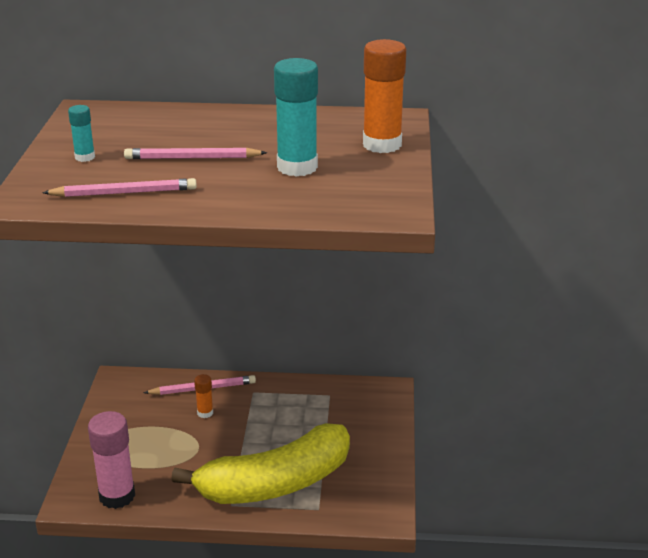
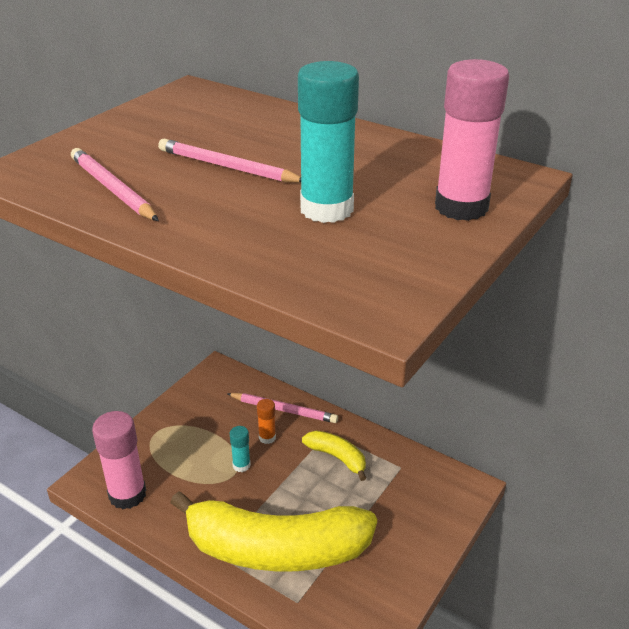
camera: 30 degrees right, 5 degrees up
pink pencil [42,178,197,197] -> pink pencil turned 150 degrees counterclockwise [71,148,159,221]
turquoise glue stick [68,105,95,162] -> turquoise glue stick moved to [230,426,251,472]
orange glue stick [363,39,406,153] -> pink glue stick [435,59,509,221]
none -> yellow banana [302,430,366,481]

